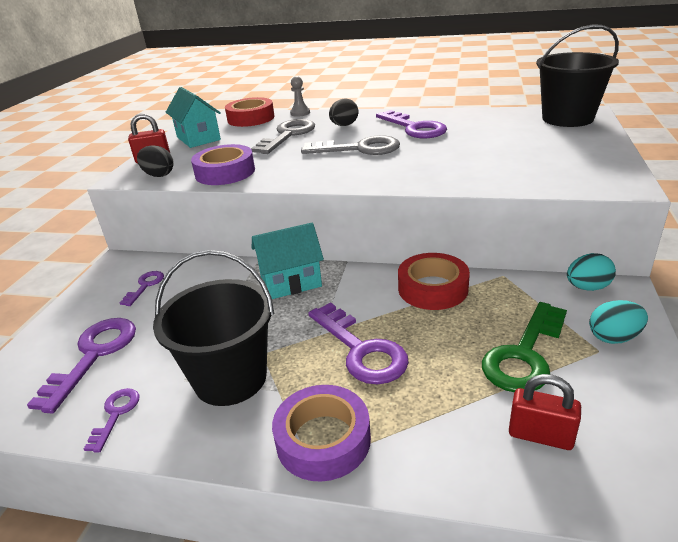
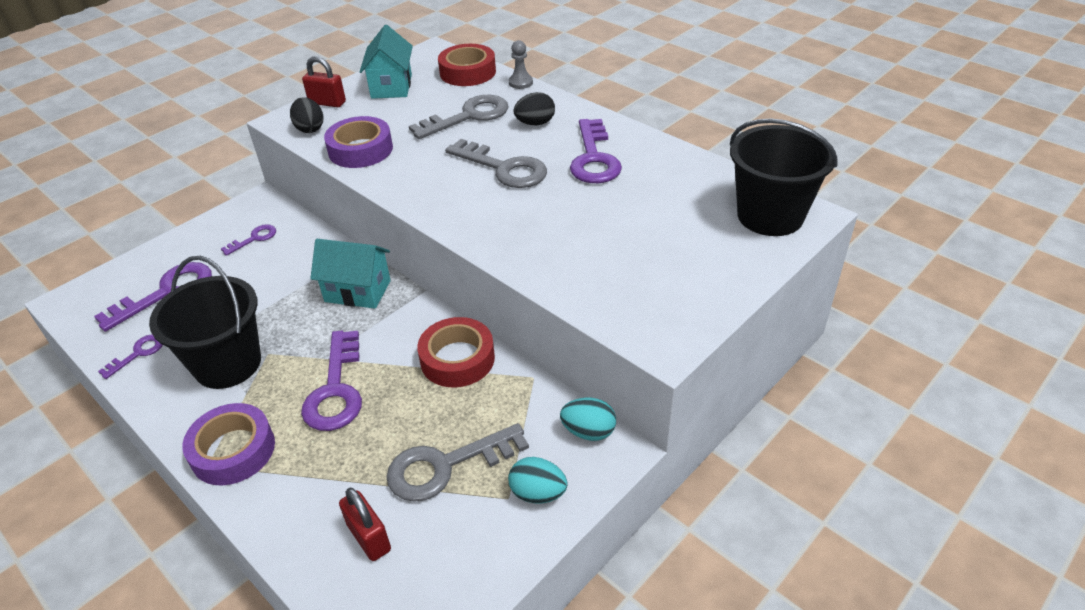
camera: 30 degrees right, 10 degrees up
green key [482,302,567,392] -> grey key [386,423,529,502]

